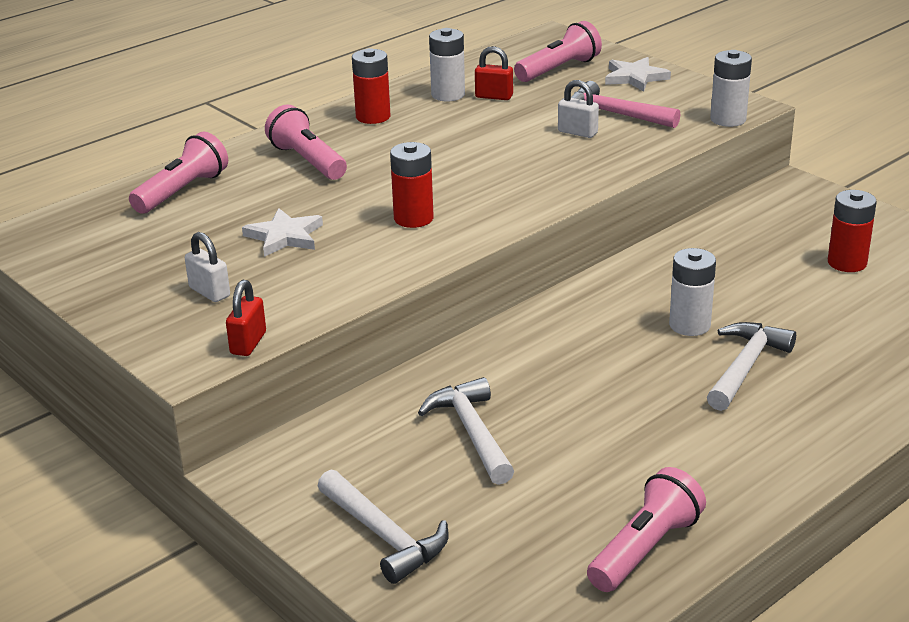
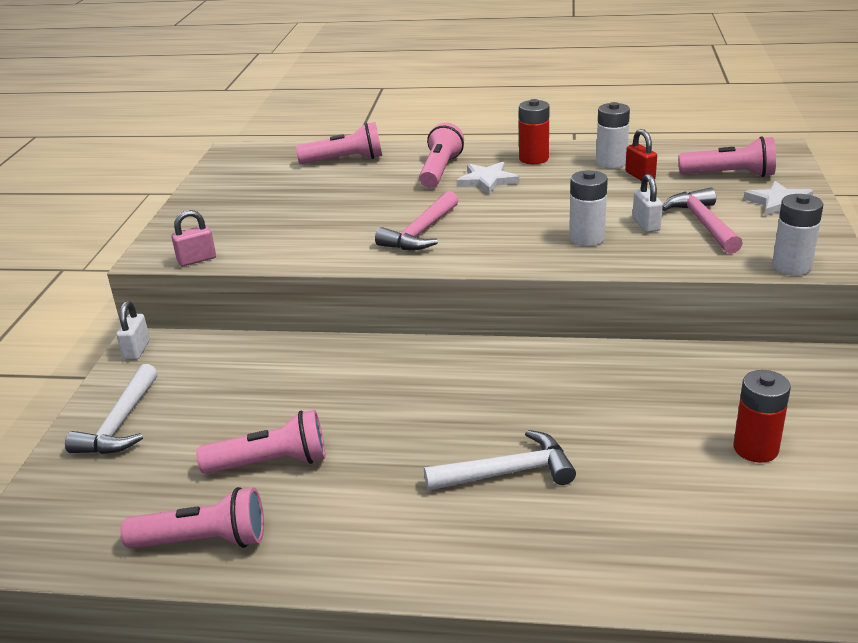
camera: 50 degrees right, 0 degrees up
white padlock [185,232,230,302] -> white padlock moved to [116,301,150,360]
red padlock [226,280,266,356] -> pink padlock [172,210,216,266]
white star [242,208,323,257] -> white star moved to [457,162,519,195]
red battery [390,142,434,228] -> pink hammer [375,191,459,250]
white hammer [418,377,514,485] -> none
white battery [669,248,716,336] -> white battery moved to [569,170,608,246]
none -> pink flashlight [196,410,325,474]

